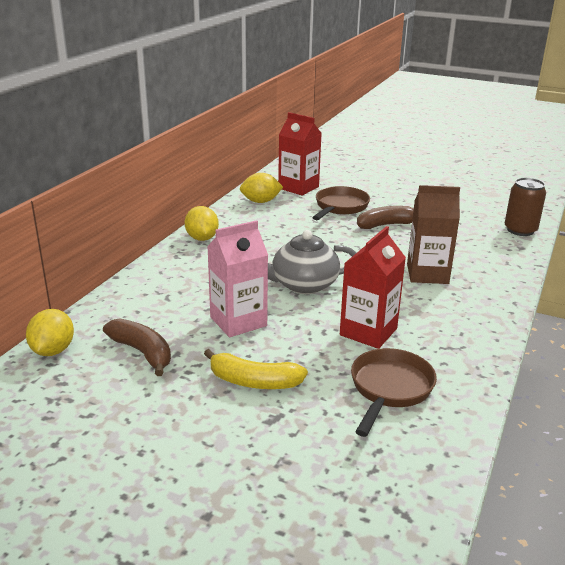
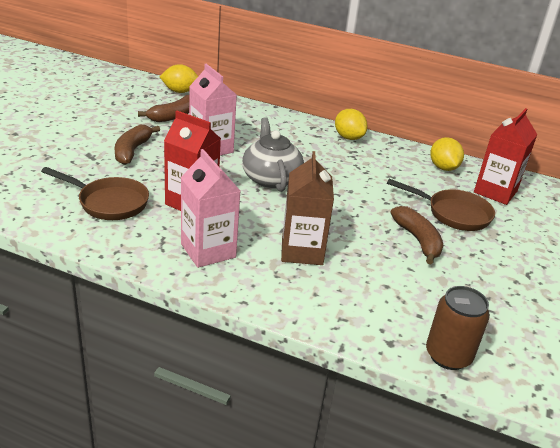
camera: 85 degrees right, 5 degrees up
yellow lemon [185,206,219,241] -> yellow lemon turned 75 degrees clockwise [335,109,368,140]
yellow banana [204,349,308,389] -> brown banana [115,125,160,165]
none -> pink carton [181,149,240,268]

